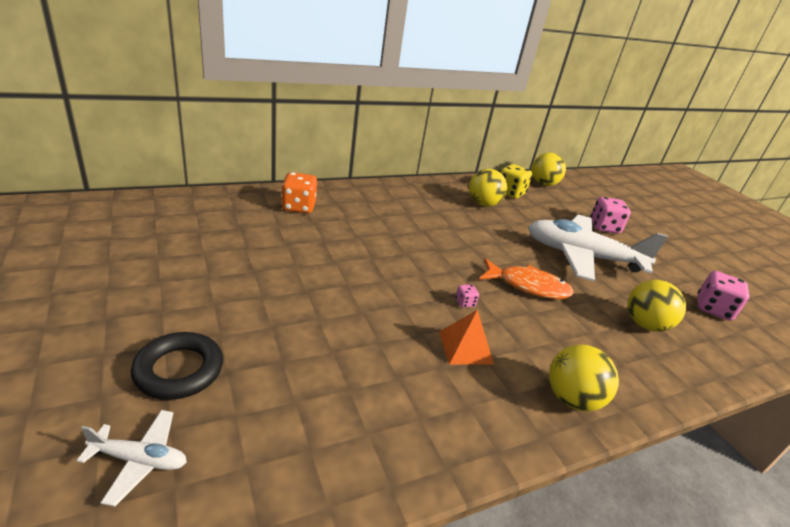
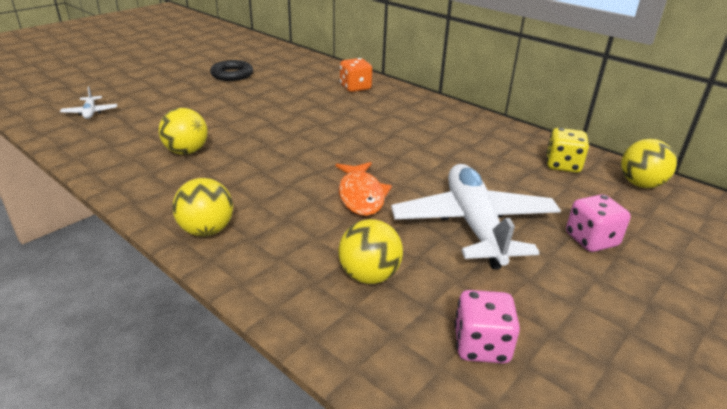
camera: 70 degrees right, 0 degrees up
black ring [131,332,223,400] -> black ring moved to [210,60,253,81]
orange pyramid [439,310,494,365] -> none
pink dice [456,284,479,308] -> none
yellow ball [469,169,507,207] -> yellow ball moved to [159,108,208,155]

